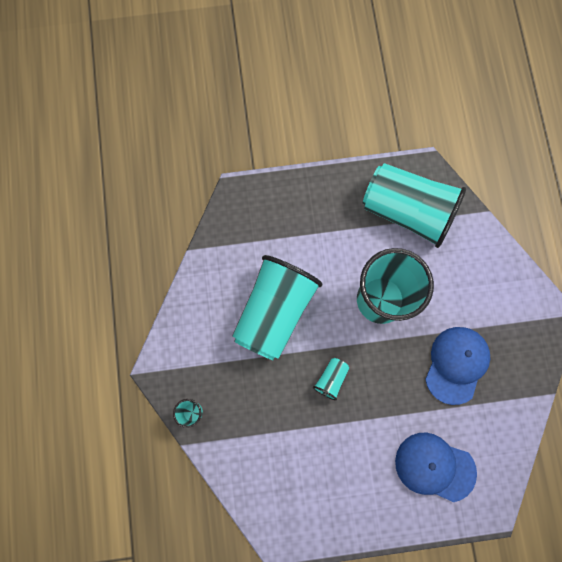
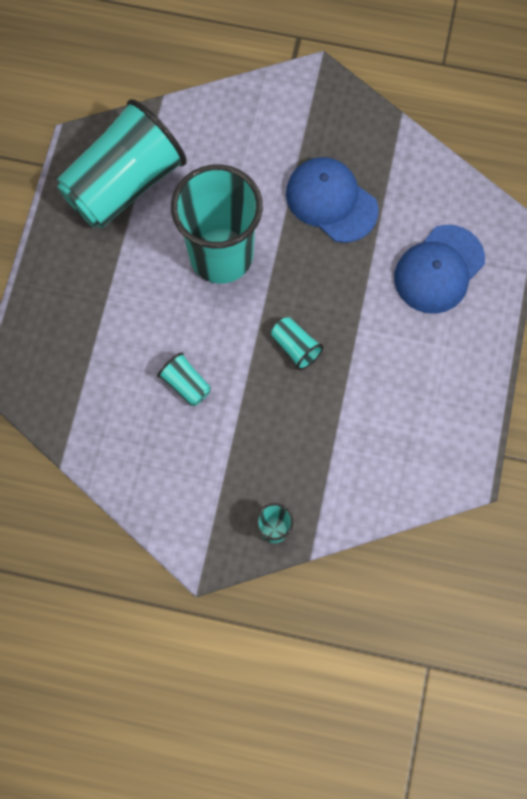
camera: 70 degrees left, 5 degrees down
turquoise cup [232,255,322,360] -> turquoise cup [157,352,211,406], size x0.40

